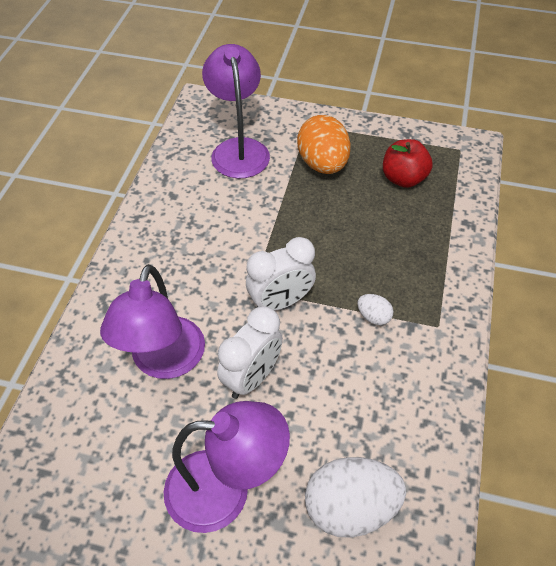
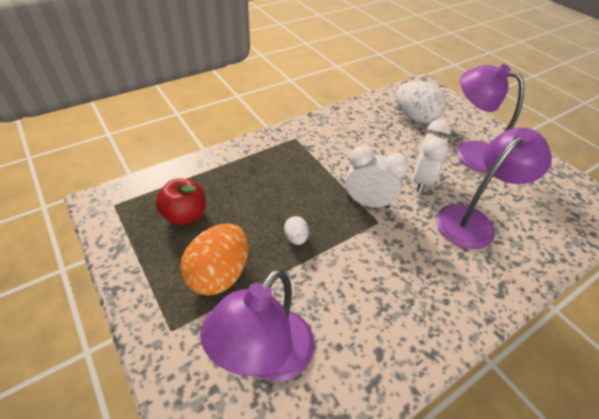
camera: 140 degrees left, 5 degrees down
white clock [217,306,283,399] -> white clock turned 120 degrees clockwise [413,120,451,193]
white egg [358,294,394,325] -> white egg moved to [284,216,309,245]

